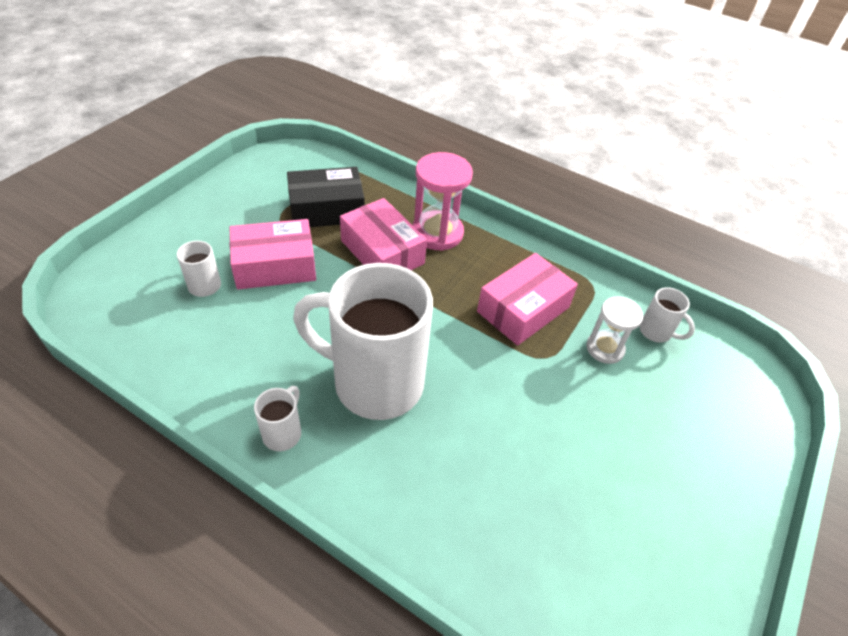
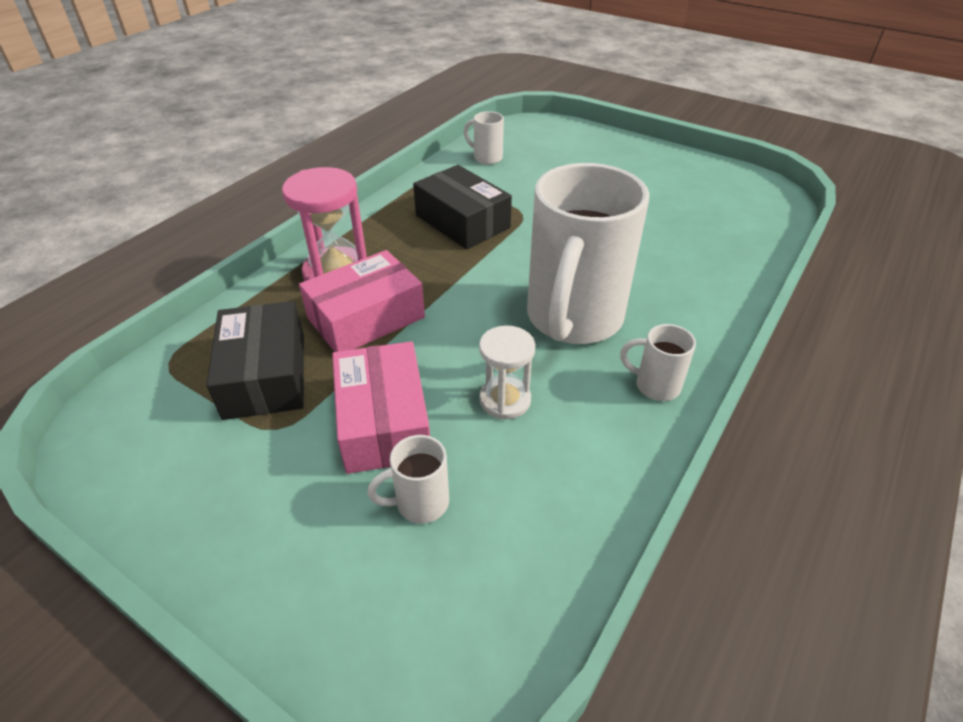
camera: 85 degrees left, 5 degrees down
pink box [477,253,578,346] -> black box [413,165,512,249]
white hourglass [586,296,643,364] -> white hourglass moved to [479,325,535,419]
white mug [640,287,695,343] -> white mug turned 105 degrees counterclockwise [464,111,504,165]

